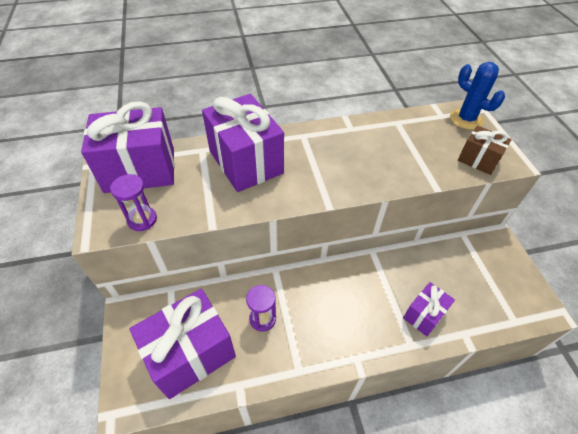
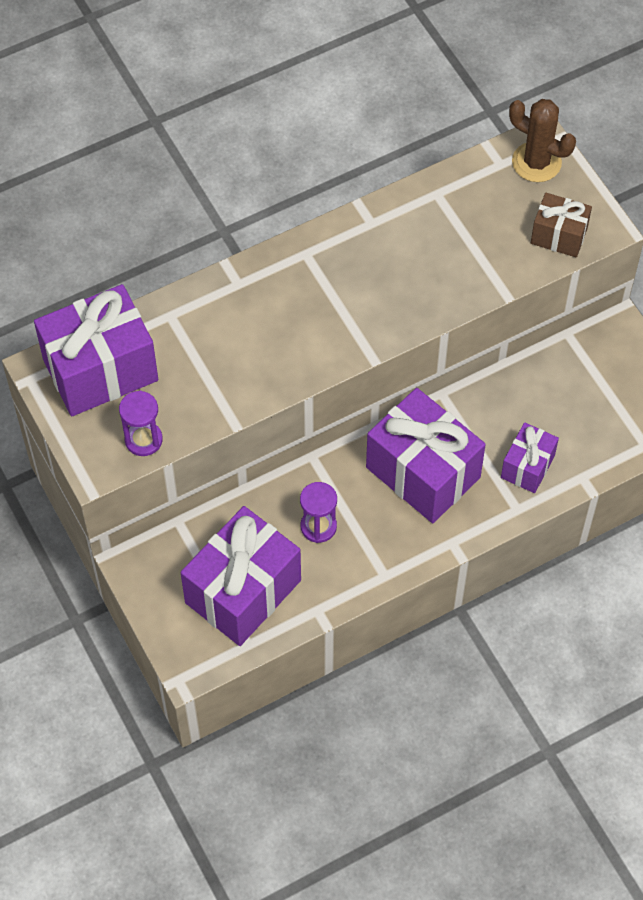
camera: 15 degrees left, 10 degrees up
purple gift [202,94,284,192] -> purple gift moved to [366,388,486,523]
blue cactus [450,62,505,130] -> brown cactus [509,99,576,182]

